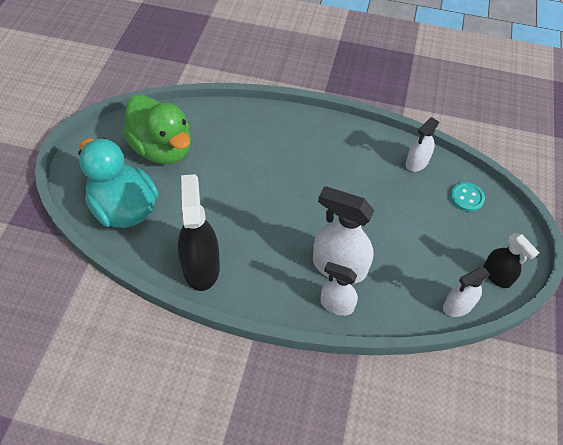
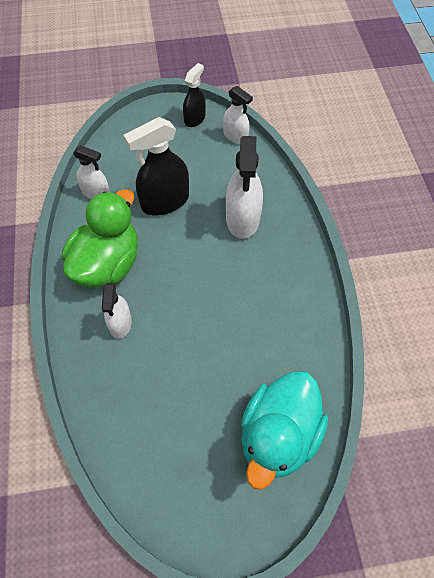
camera: 110 degrees left, 5 degrees up
green duck [122,94,191,164] -> green duck moved to [62,189,138,287]
black spray bottle [178,174,220,291] -> black spray bottle moved to [123,117,189,216]
white spray bottle [320,262,358,316] -> white spray bottle moved to [102,283,132,339]
turquoise button [450,182,485,212] -> none

